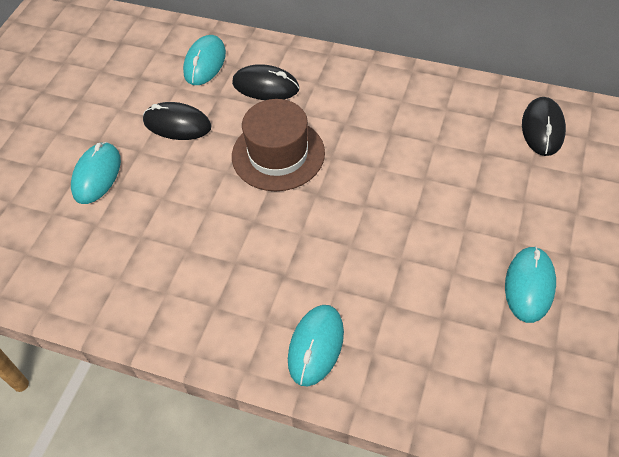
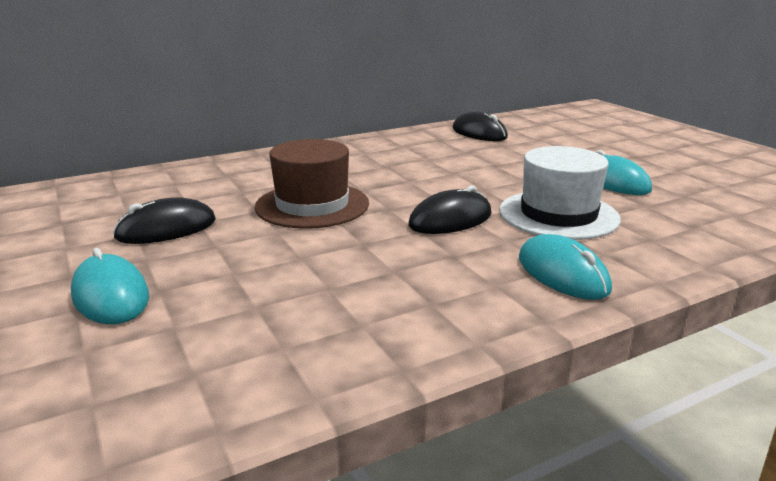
camera: 50 degrees left, 30 degrees down
turquoise mouse [183,35,226,85] -> none
black mouse [232,64,299,100] -> black mouse moved to [408,186,492,234]
none -> white hat [499,146,621,240]

